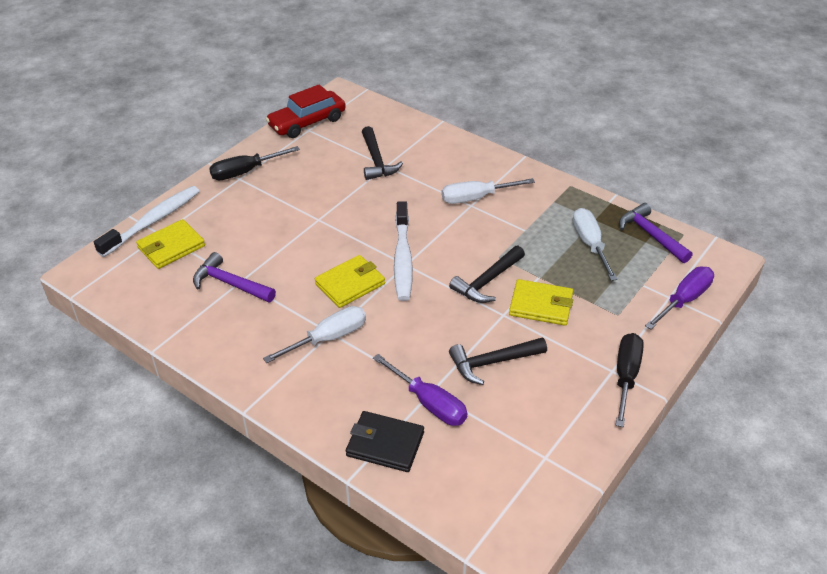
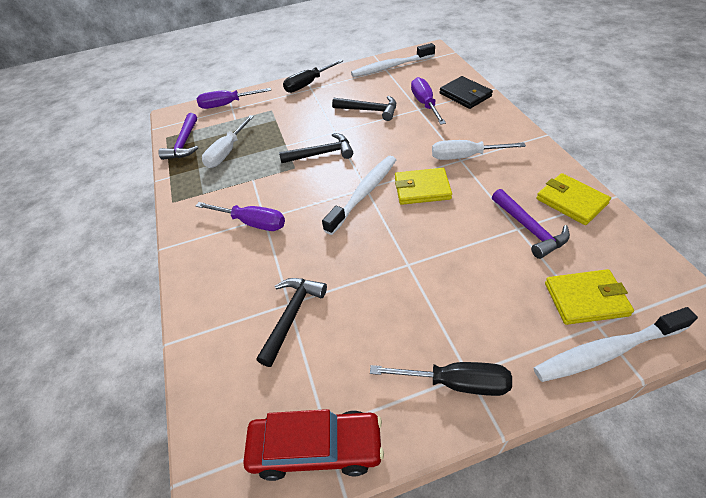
camera: 140 degrees left, 5 degrees up
white screwdriver [442,178,535,204] -> purple screwdriver [196,202,285,231]
yellow wallet [509,279,573,326] -> yellow wallet moved to [536,173,611,225]
none -> white toothbrush [351,43,435,77]

